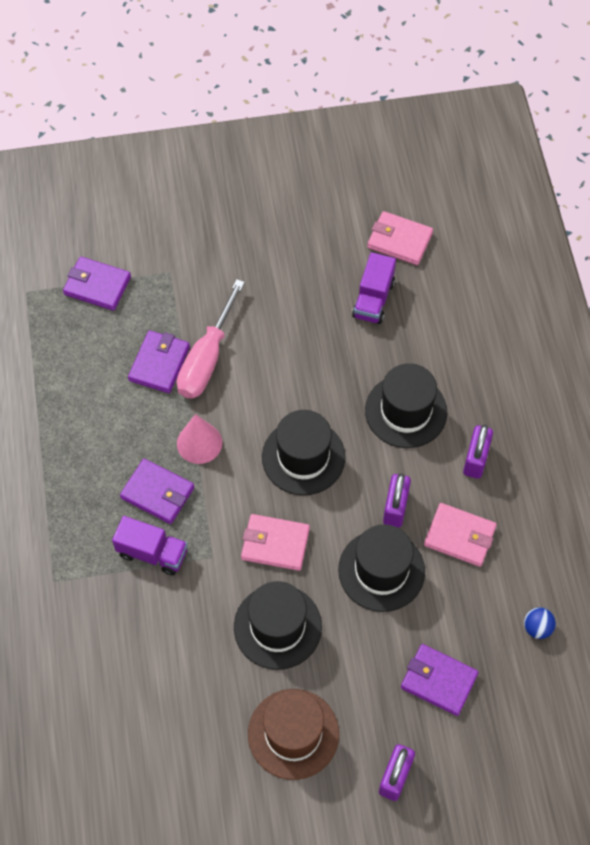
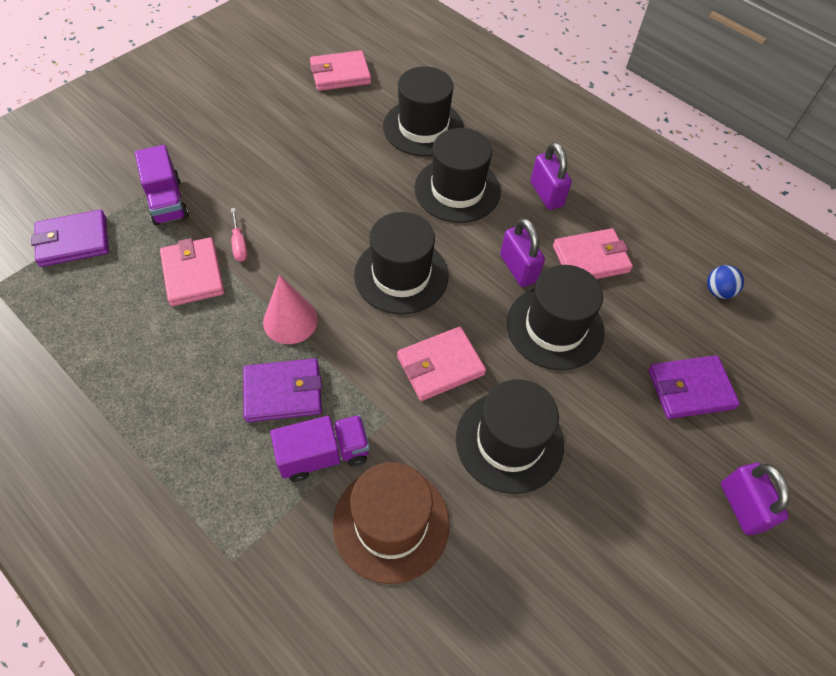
camera: 40 degrees left, 5 degrees down
purple wallet [128,330,190,393] -> pink wallet [160,237,225,306]
pink screwdriver [177,279,245,399] -> pink screwdriver [231,208,248,262], size x0.42
brown hat [248,689,339,780] -> brown hat moved to [333,462,450,584]
purple truck [352,252,396,324] -> purple truck moved to [135,145,189,226]
none -> black hat [383,66,464,156]

